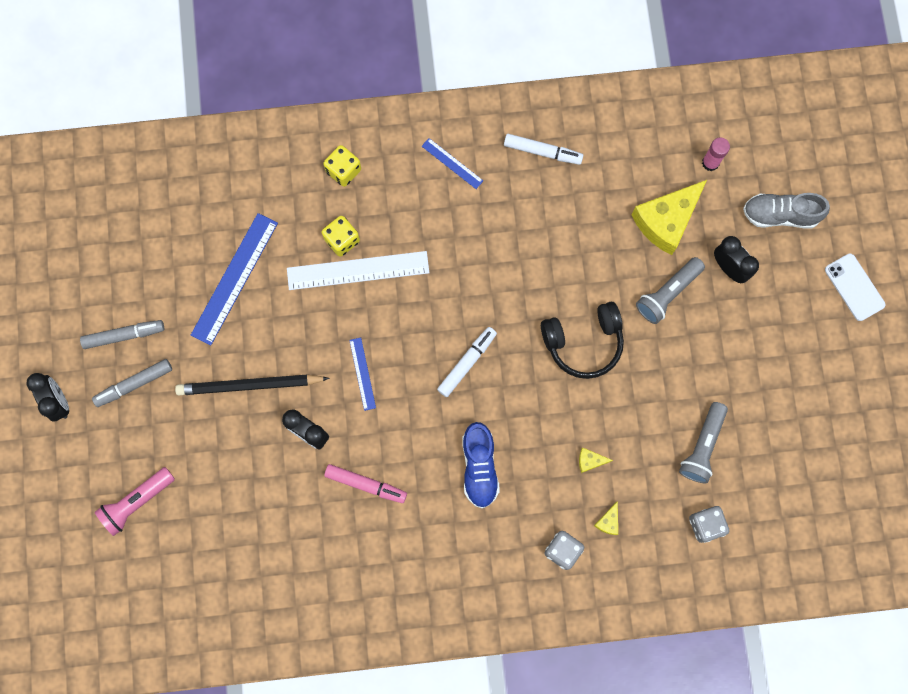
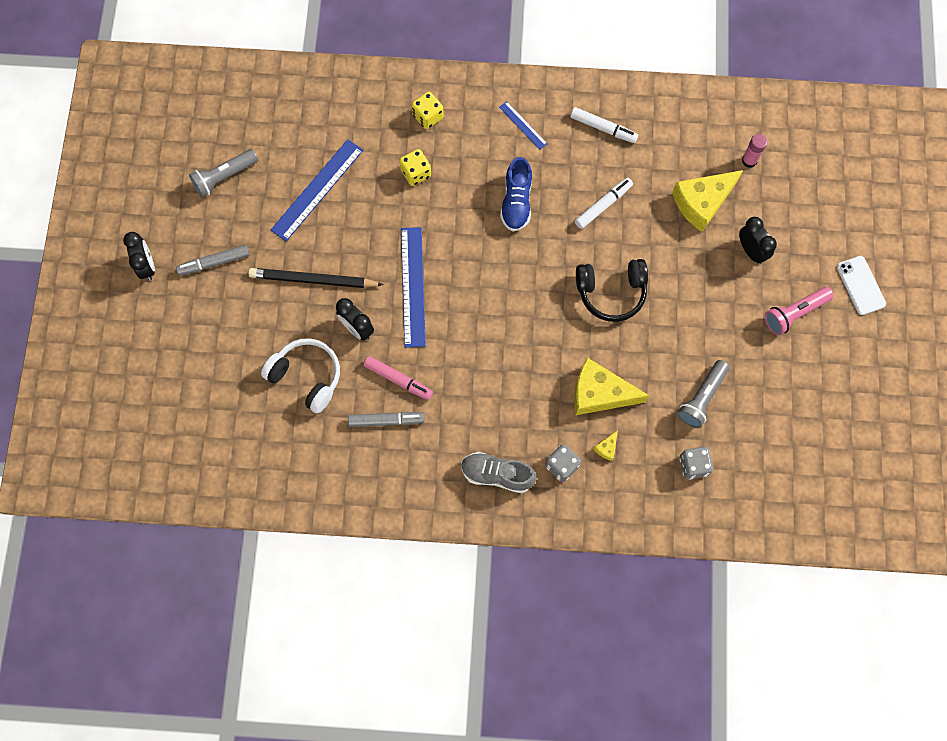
camera: 10 degrees right, 5 degrees down
grey marker [80,320,164,349] -> grey marker moved to [348,412,425,427]
pink flashlight [94,467,175,536] -> pink flashlight moved to [765,287,834,335]
white ruler [287,251,429,290] -> none
blue ruler [349,338,376,411] -> blue ruler [401,227,426,348], size x1.95
white marker [437,327,497,397] -> white marker moved to [575,178,633,229]
blue shoe [462,422,500,508] -> blue shoe moved to [500,157,532,231]
yellow cheese [579,448,613,473] -> yellow cheese [574,357,649,415], size x2.45
grey flashlight [636,257,705,324] -> grey flashlight moved to [189,149,258,197]
grey shoe [743,193,830,228] -> grey shoe moved to [461,452,536,493]
none -> white headphones [261,338,340,414]

